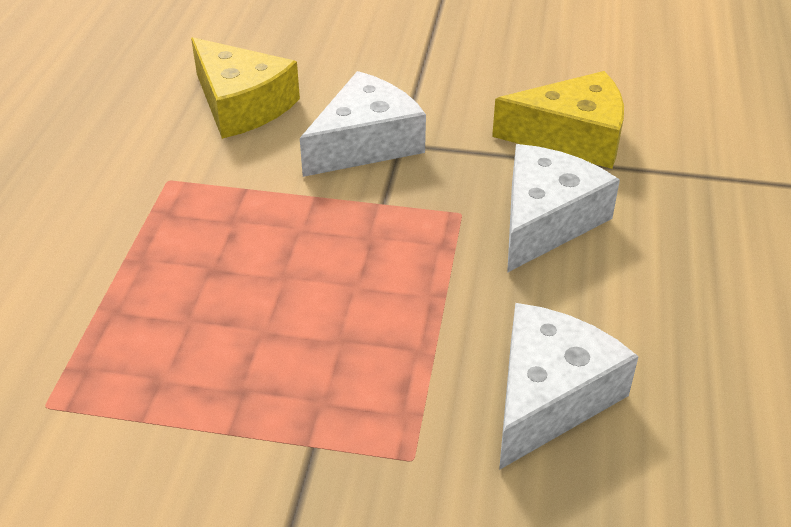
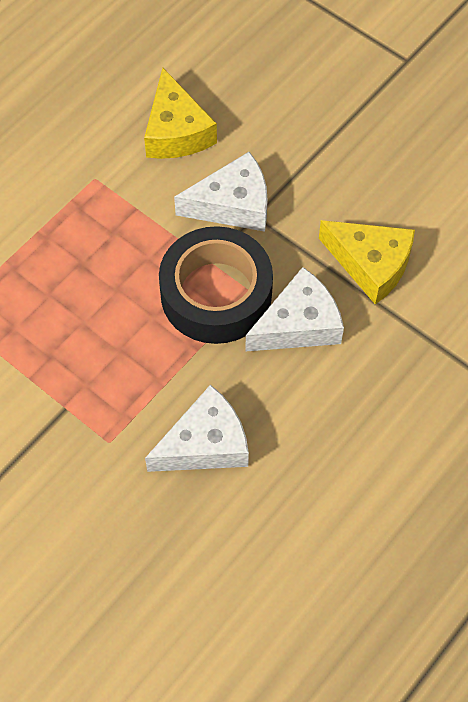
camera: 30 degrees right, 20 degrees up
none -> black tape [159,226,273,344]

